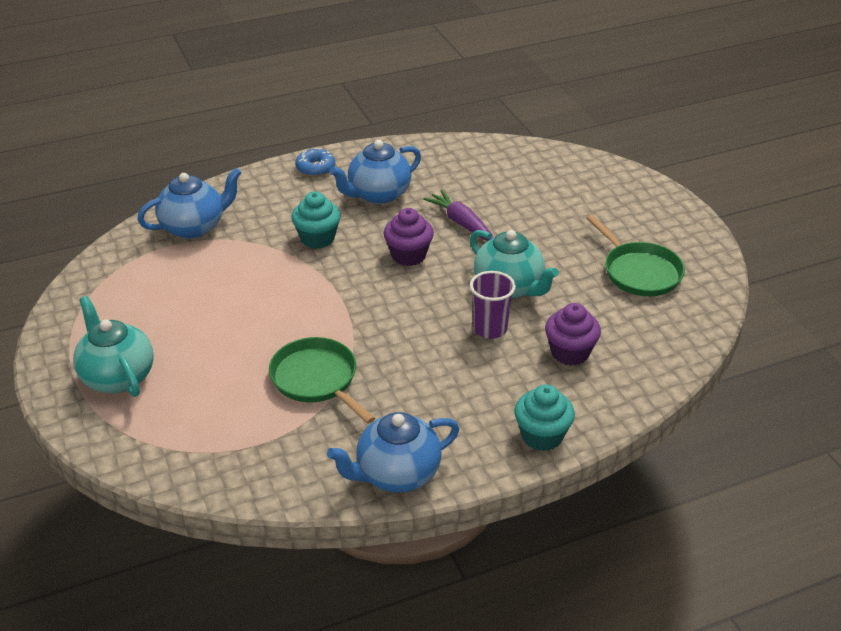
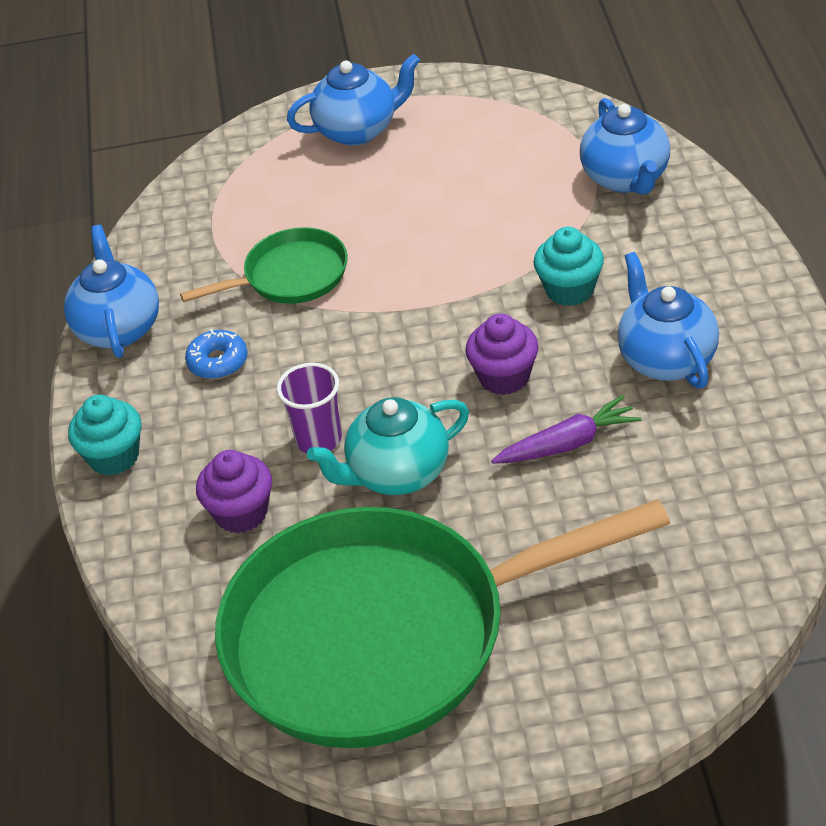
camera: 110 degrees right, 5 degrees up
turquoise teapot [73,296,154,397] -> blue teapot [287,54,420,146]
blue donut [295,148,335,177] -> blue donut moved to [185,329,248,379]
green pan [586,215,685,296] -> green pan [215,499,670,748], size x2.22

